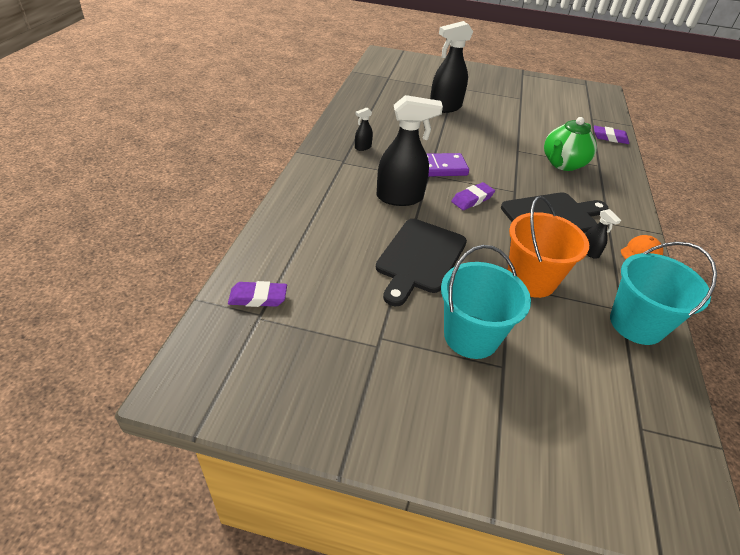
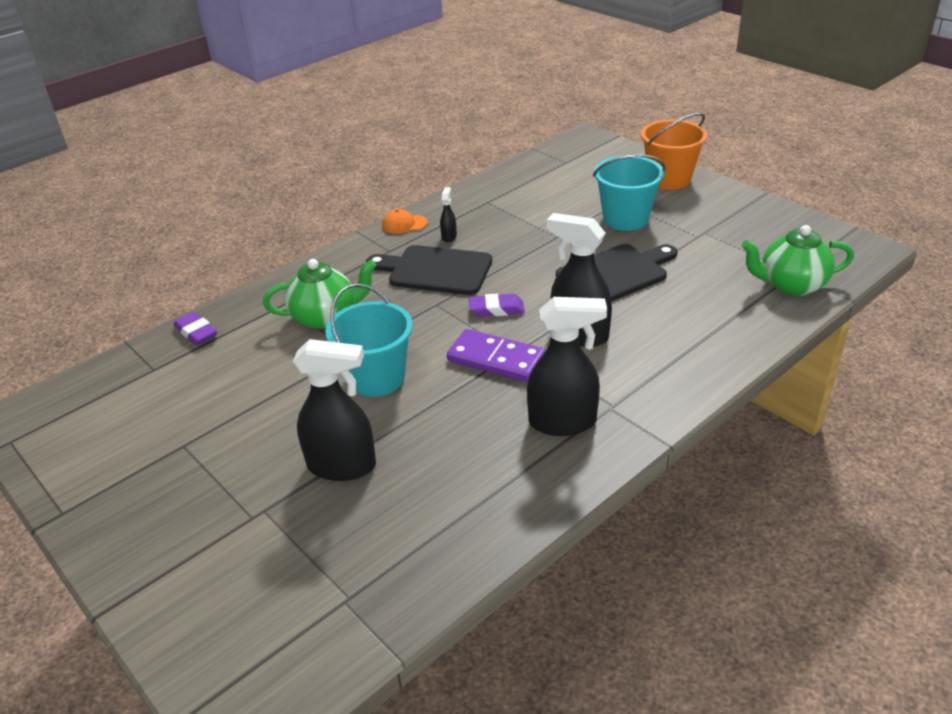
camera: 140 degrees left, 5 degrees down
purple eraser [228,281,287,307] -> green teapot [741,225,854,296]
black spray bottle [355,108,373,151] -> black spray bottle [527,297,607,436], size x2.23
orange bucket [508,196,589,298] -> orange bucket moved to [641,113,707,190]
turquoise bucket [610,242,717,345] -> turquoise bucket moved to [326,284,413,397]

